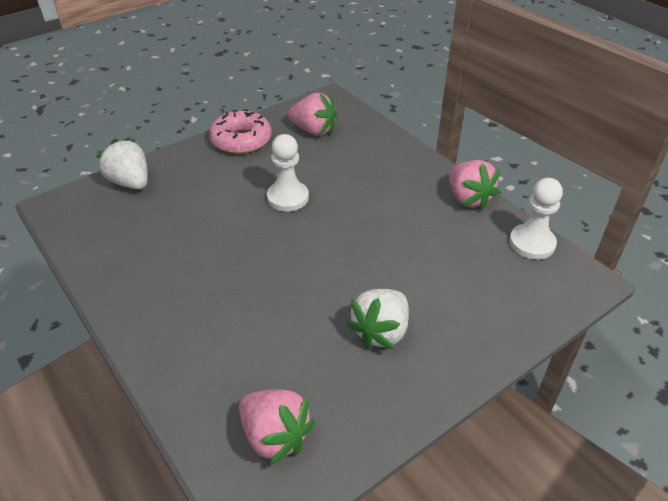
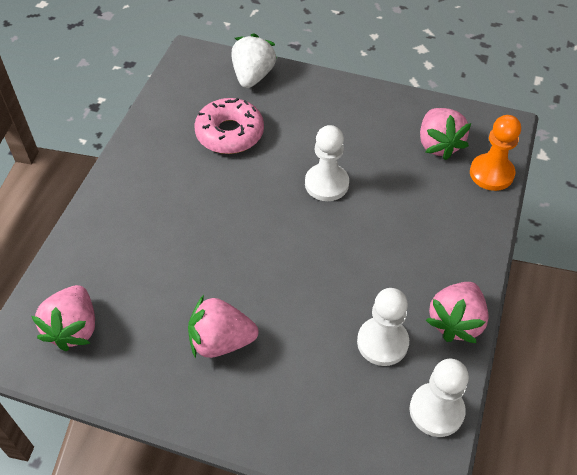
camera: 55 degrees right, 10 degrees up
pink donut [209,109,272,154] -> pink donut moved to [194,98,264,154]
white strawberry [347,289,409,349] -> pink strawberry [188,295,259,358]
none -> white pawn [357,288,409,366]
none -> orange pawn [470,115,521,191]

